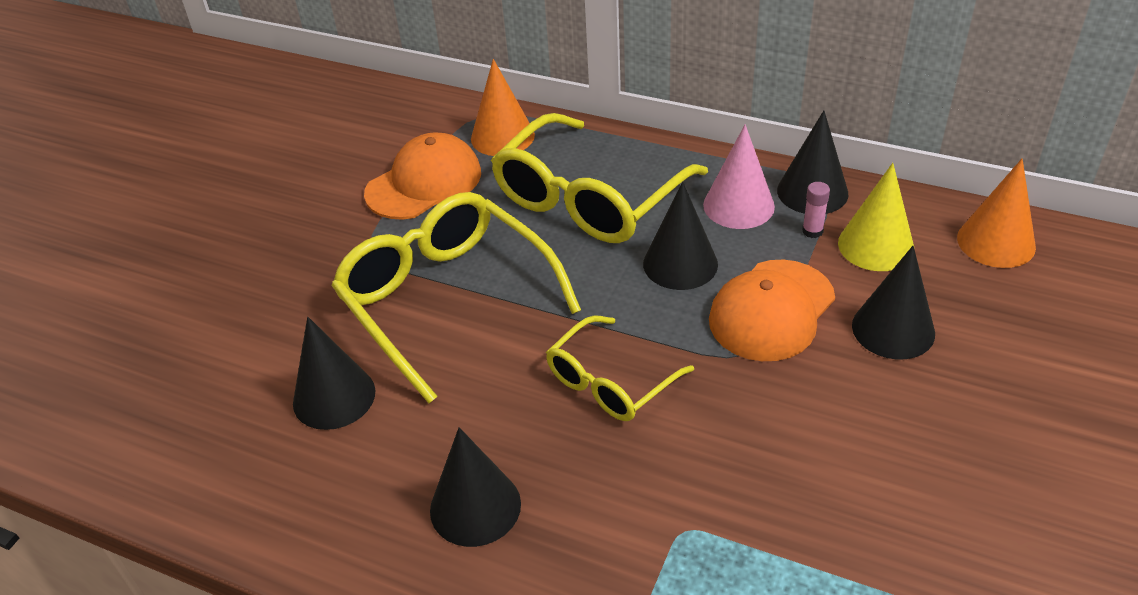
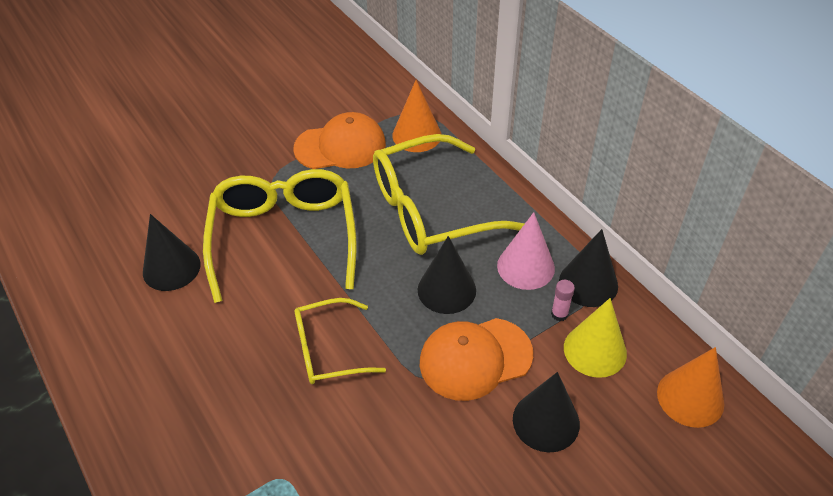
camera: 30 degrees right, 5 degrees up
black cone [430,427,521,547] -> none

